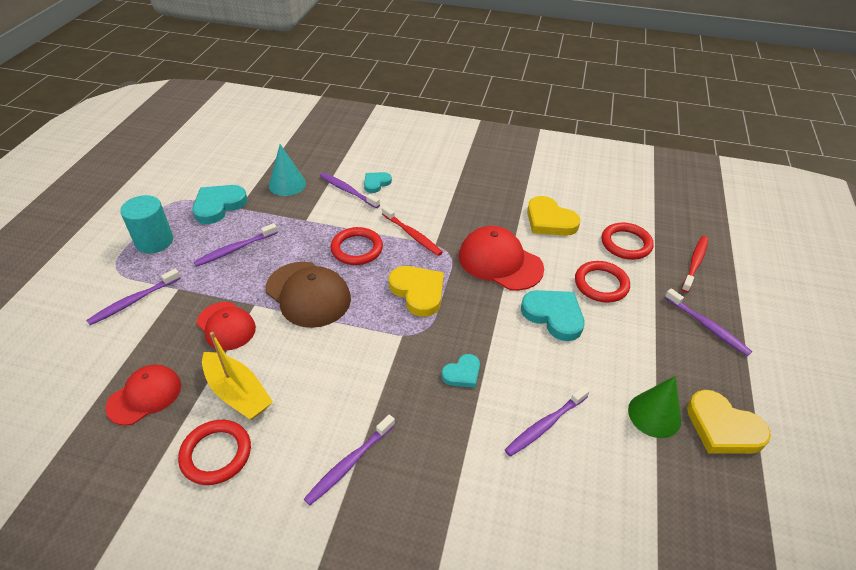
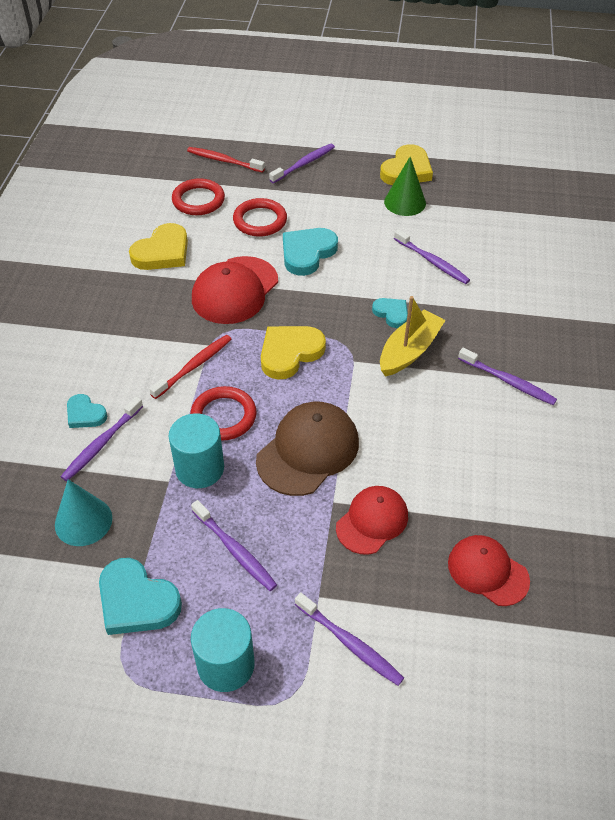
camera: 95 degrees left, 5 degrees up
red ring [178,420,251,485] -> none
yellow boat [202,332,273,420] -> yellow boat moved to [380,296,446,377]
none -> turquoise cylinder [169,413,224,488]

